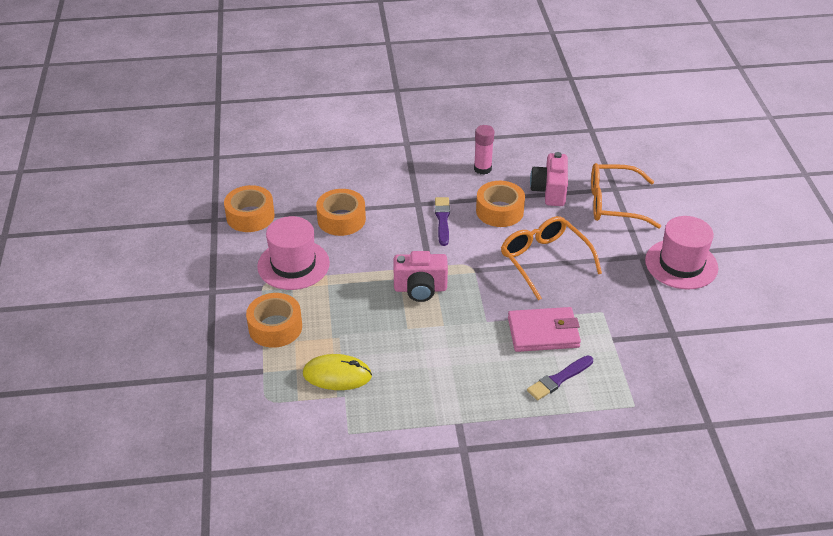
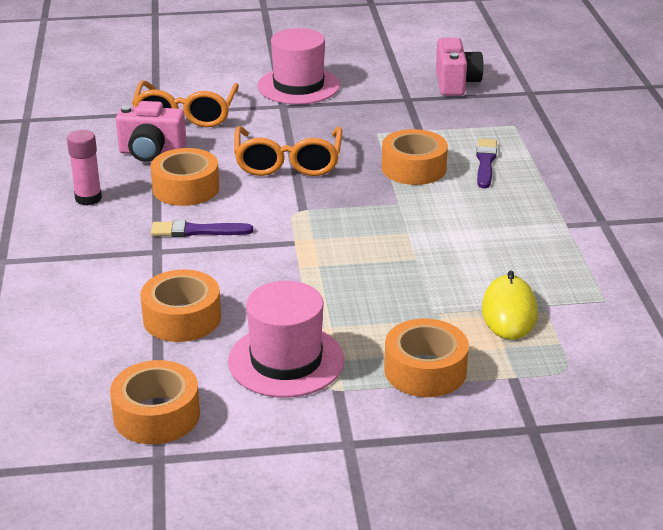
camera: 90 degrees left, 10 degrees down
pink camera [394,251,448,302] -> pink camera moved to [436,38,484,96]
orange glasses [501,216,602,300] -> orange glasses turned 60 degrees counterclockwise [234,126,342,176]
pink wallet [508,307,581,352] -> orange tape [382,129,448,185]
purple brush [527,355,593,400] -> purple brush turned 135 degrees counterclockwise [476,139,497,189]

